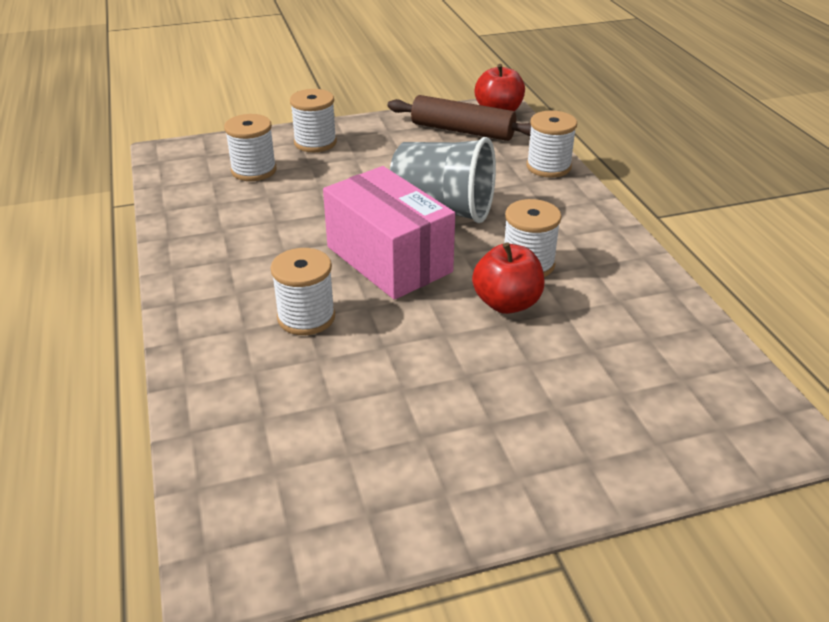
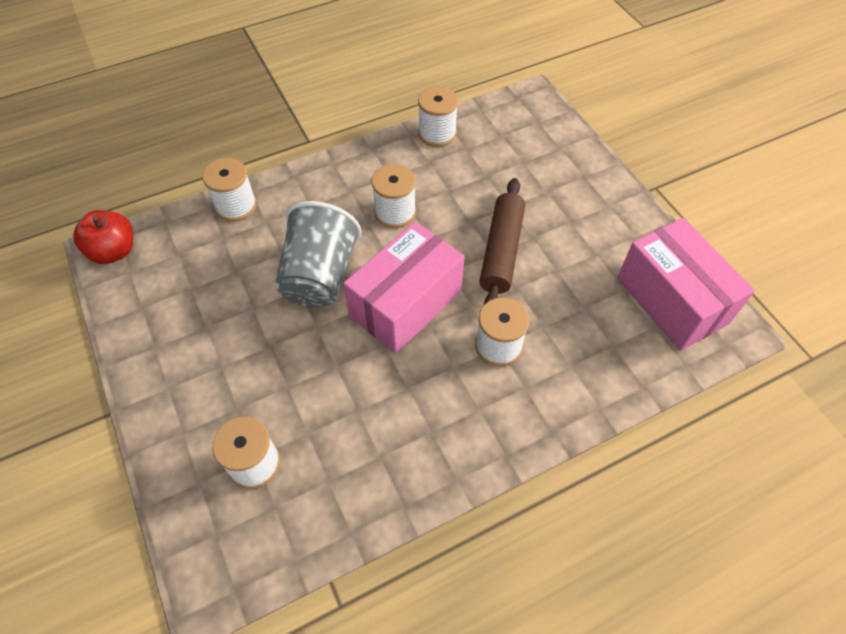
camera: 100 degrees left, 20 degrees up
white spool [290,89,337,152] -> white spool moved to [418,86,458,147]
brown rolling pin [387,95,531,141] -> brown rolling pin moved to [480,178,525,305]
red apple [472,242,544,314] -> none
none -> pink box [617,218,755,351]

